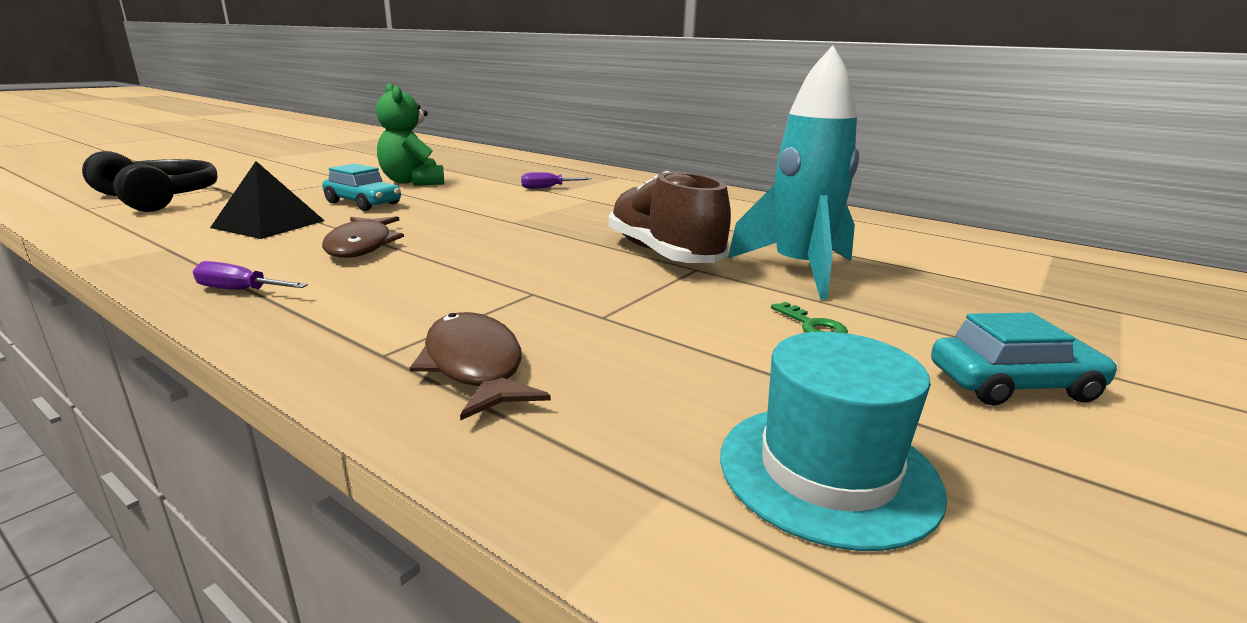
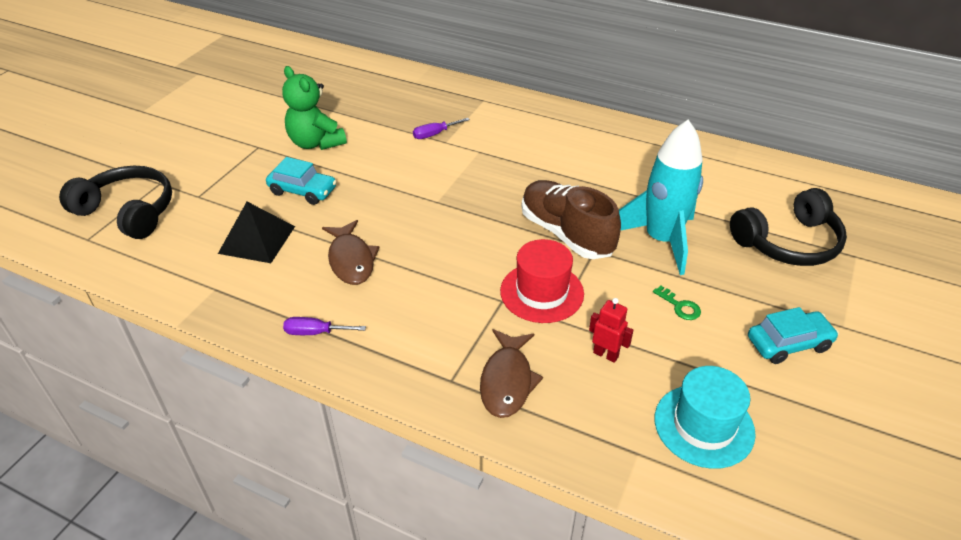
camera: 10 degrees left, 20 degrees up
brown fish [410,312,551,421] -> brown fish turned 135 degrees counterclockwise [480,329,543,418]
none -> red hat [500,239,584,323]
none -> red robot [589,298,633,363]
none -> black headphones [730,188,847,266]

